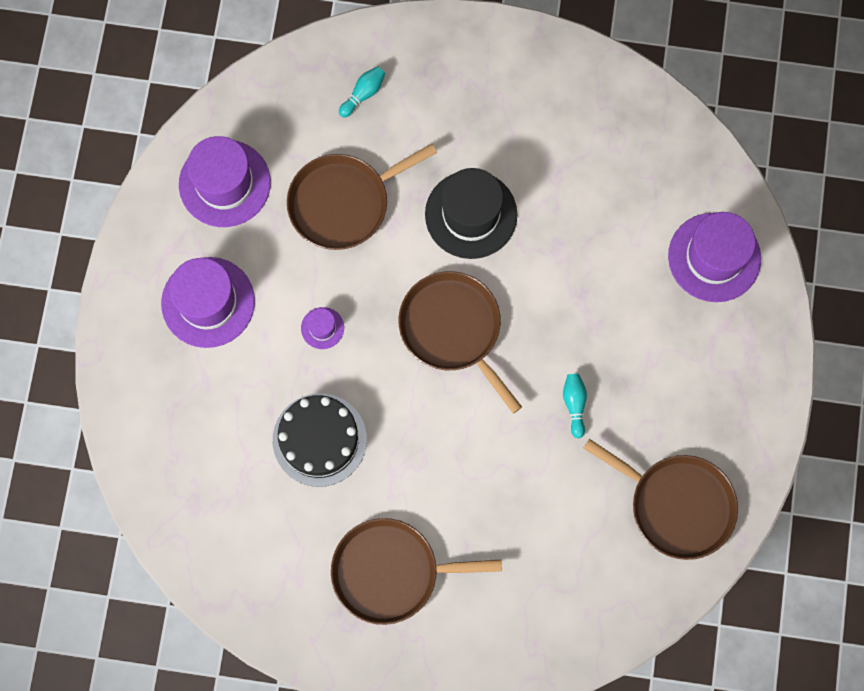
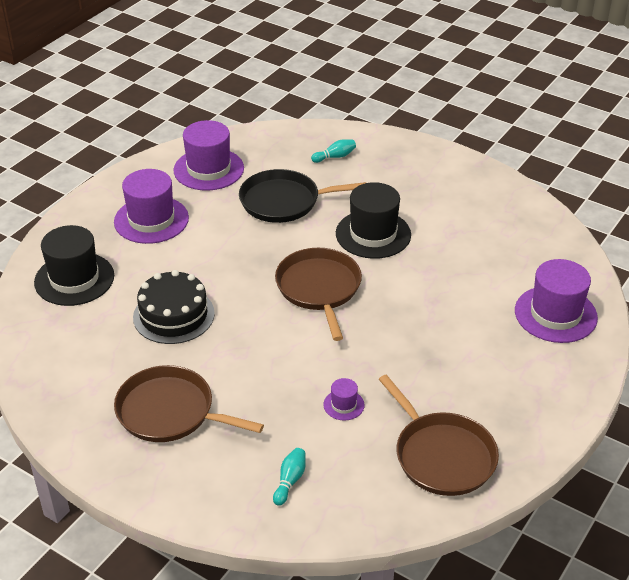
camera: 25 degrees right, 35 degrees down
brown pan [287,144,437,250] -> black pan [239,169,366,223]
purple hat [301,307,344,349] -> purple hat moved to [323,378,364,420]
turquoise bowling pin [563,374,587,438] -> turquoise bowling pin moved to [273,448,306,506]
none -> black hat [34,225,114,306]

